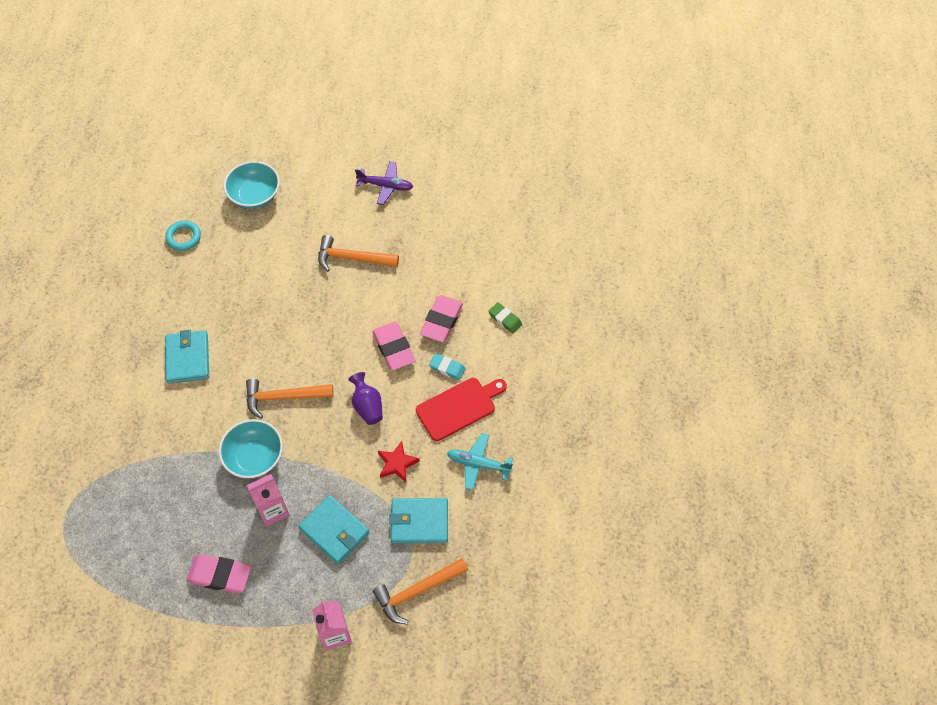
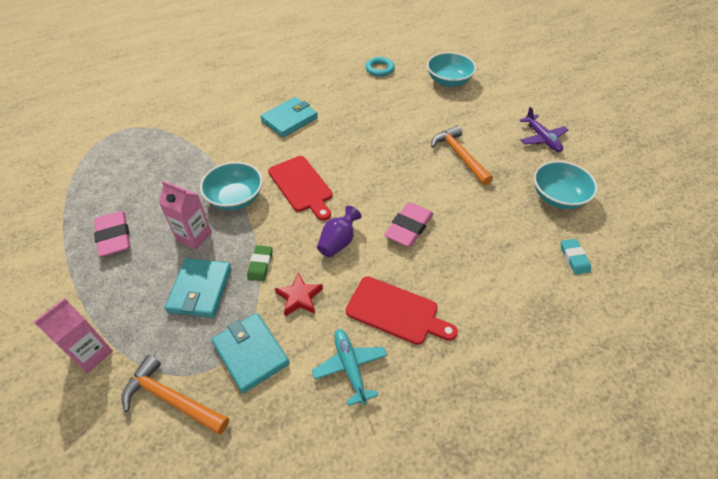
camera: 55 degrees right, 10 degrees down
orange hammer [246,379,334,419] -> red cutting board [268,156,333,221]
pink eraser [420,295,463,342] -> none
turquoise eraser [429,353,466,380] -> turquoise eraser moved to [561,239,591,274]
green eraser [488,302,522,333] -> green eraser moved to [247,245,272,281]
none -> turquoise bowl [534,161,598,209]

